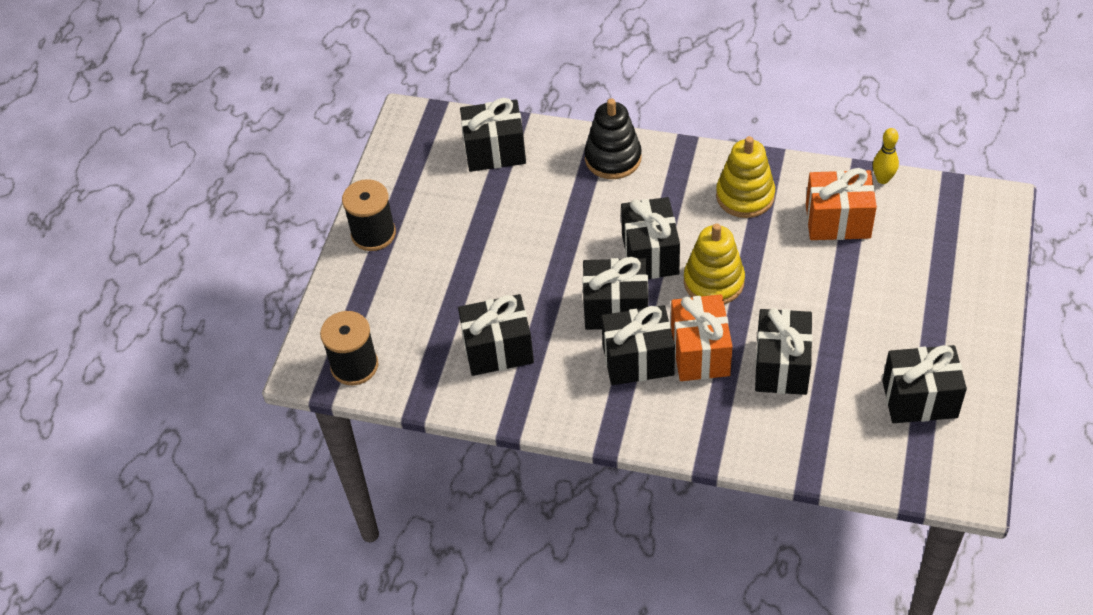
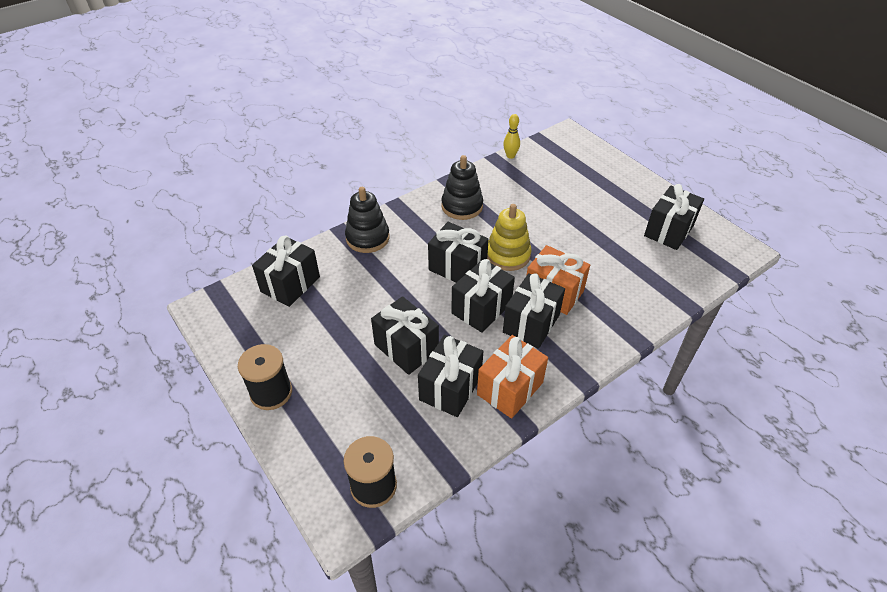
camera: 55 degrees left, 5 degrees down
yellow stacking toy [716,136,775,218] -> black stacking toy [441,155,483,220]
black gift [755,308,813,395] -> black gift moved to [371,296,439,375]
orange gift [806,168,877,240] -> orange gift moved to [477,335,548,419]

